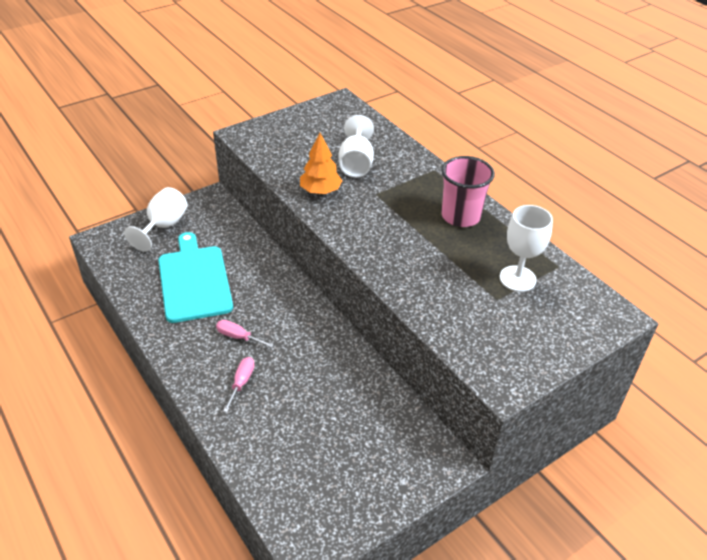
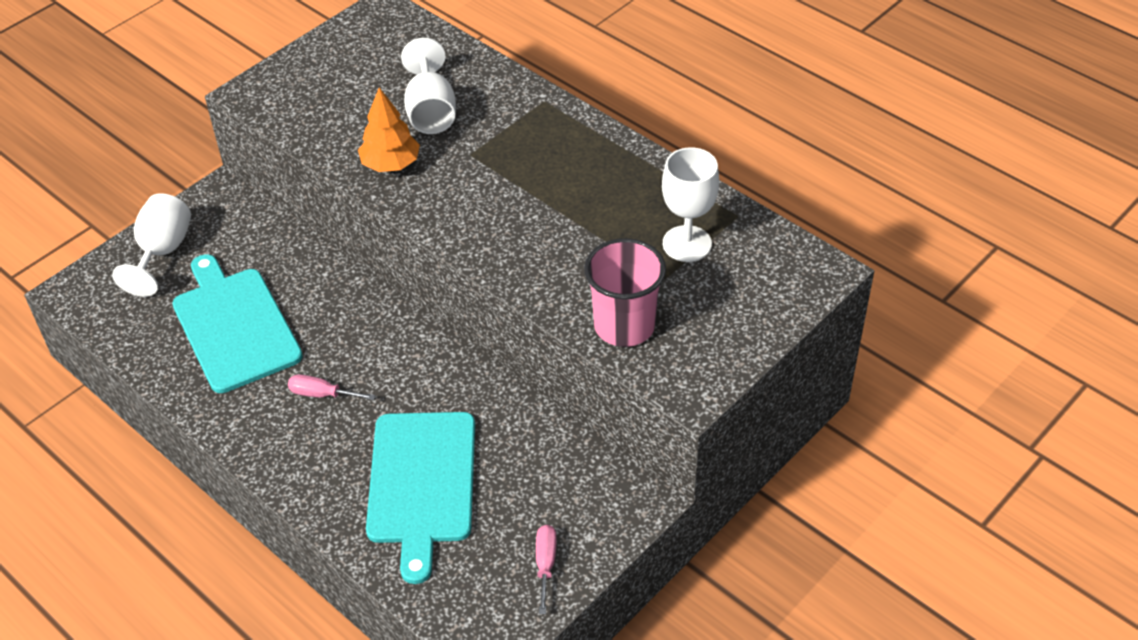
camera: 10 degrees left, 5 degrees up
pink screwdriver [223,357,255,412] -> pink screwdriver moved to [536,525,556,614]
pink cup [441,156,495,227] -> pink cup moved to [584,238,666,347]
none -> turquoise cutting board [366,412,475,584]

